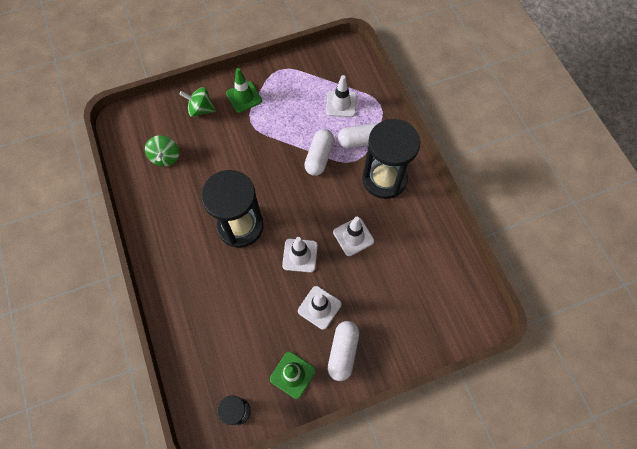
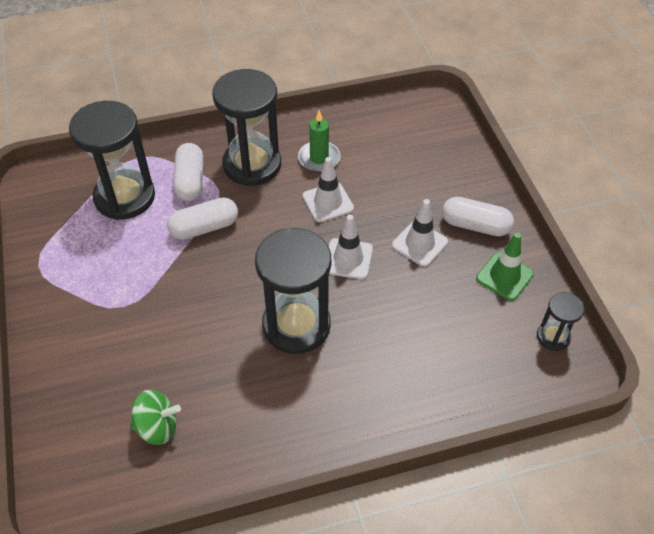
camera: 85 degrees left, 15 degrees down
green spinning top [179,87,216,117] -> none
green traffic cone [226,68,262,113] -> none
white capsule [304,129,334,176] -> white capsule turned 45 degrees counterclockwise [167,197,238,240]
white traffic cone [326,75,356,117] -> black hourglass [69,101,155,220]
none -> green candle [298,110,341,172]

